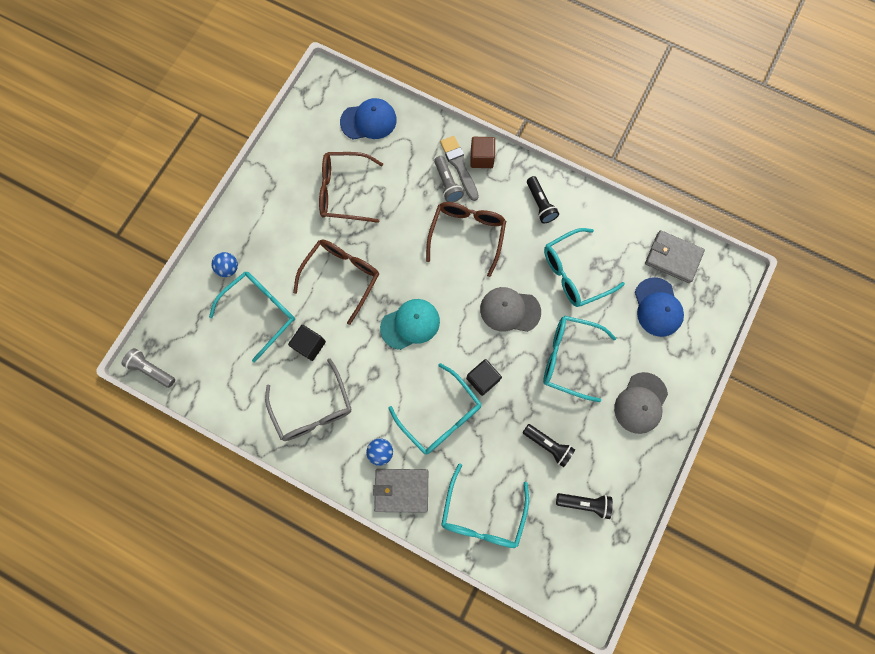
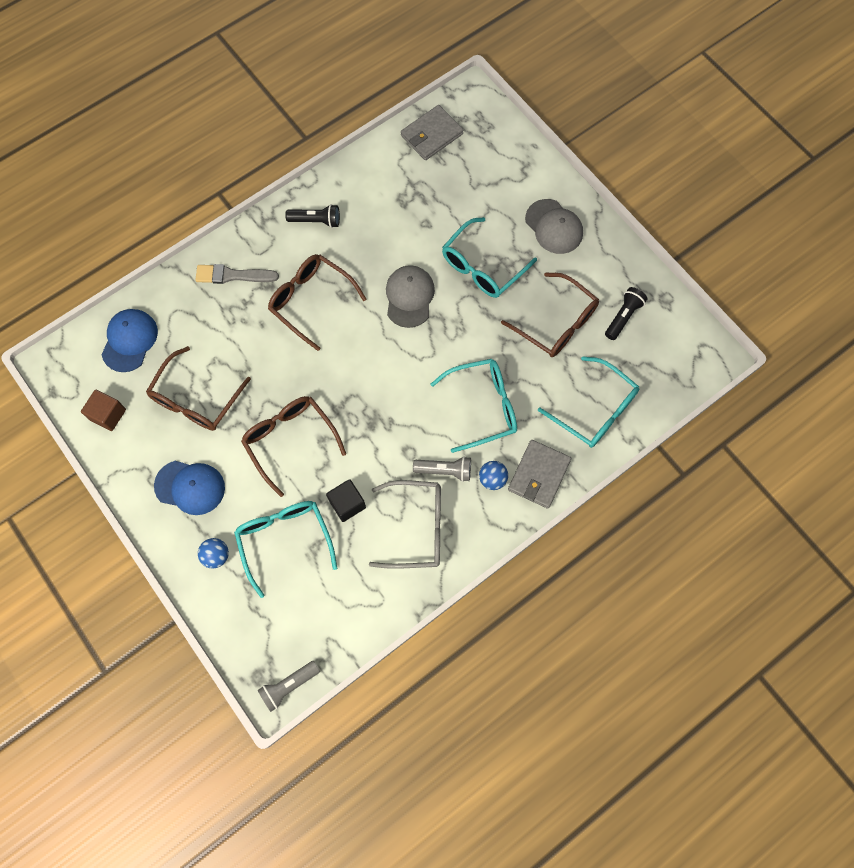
camera: 65 degrees left, 5 degrees down
turquoise cap [380,299,440,350] -> none
grey flashlight [434,156,464,202] -> grey flashlight moved to [413,457,471,482]
black cube [466,359,502,396] -> none
brown cube [470,137,495,168] -> brown cube moved to [81,390,126,431]
grey cap [480,287,541,332] -> grey cap turned 150 degrees clockwise [386,265,435,328]
black flashlight [522,424,575,467] -> brown glasses [501,273,599,357]
turquoise glasses [544,228,625,307] -> none
blue cap [635,277,684,337] -> blue cap moved to [154,461,225,515]

